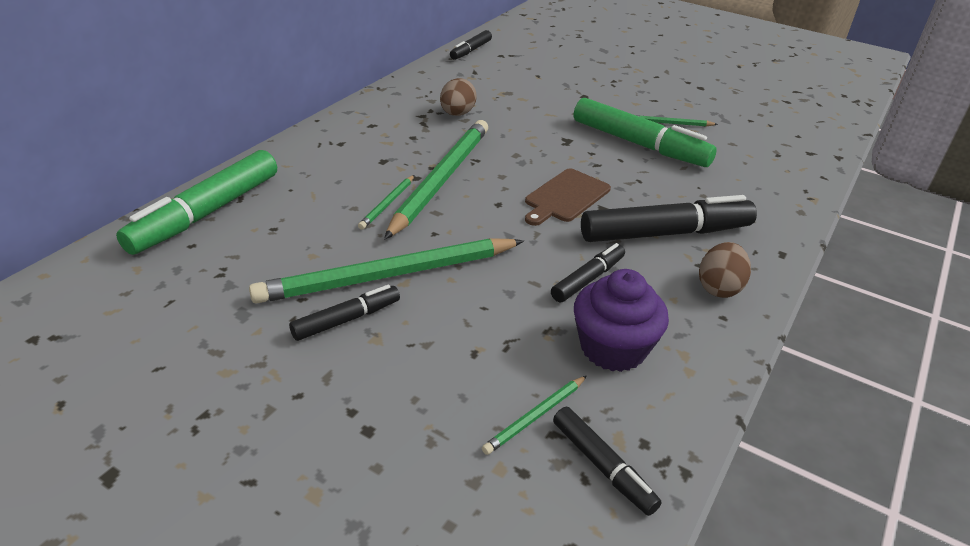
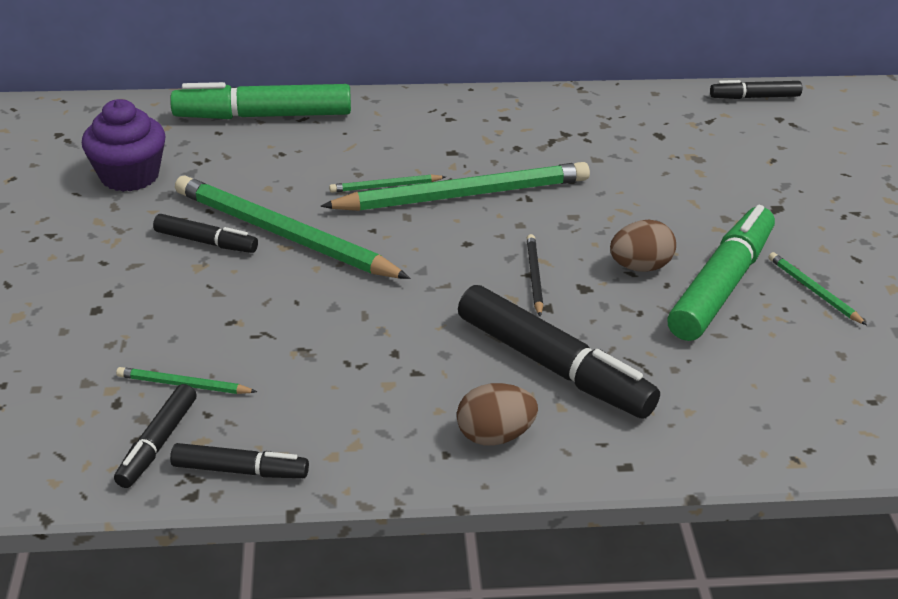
camera: 55 degrees right, 0 degrees up
brown egg [440,78,477,116] -> brown egg moved to [610,220,676,272]
brown cutting board [525,169,611,226] -> black pencil [527,234,543,316]
black marker [551,243,625,302] -> black marker moved to [170,443,309,478]
green marker [574,98,717,167] -> green marker turned 150 degrees counterclockwise [667,205,775,341]
purple cupcake [574,269,669,372] -> purple cupcake moved to [82,99,166,192]

